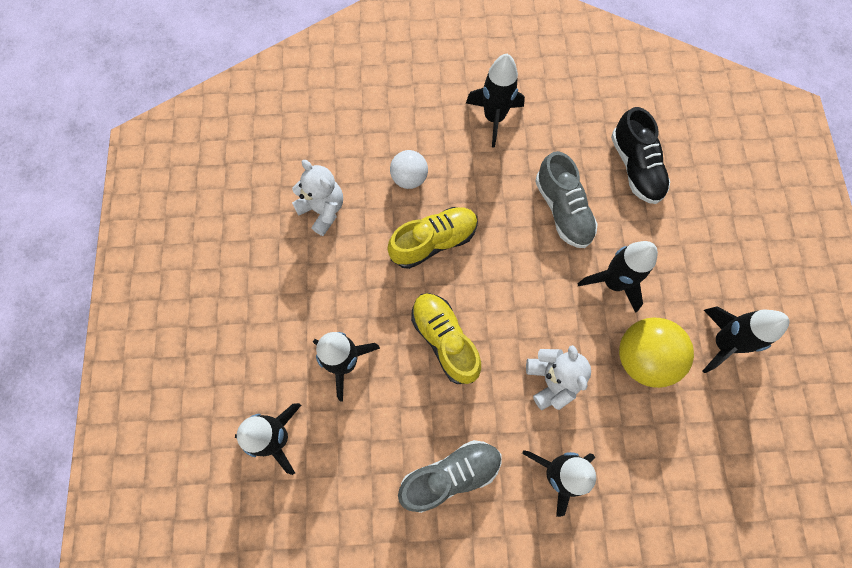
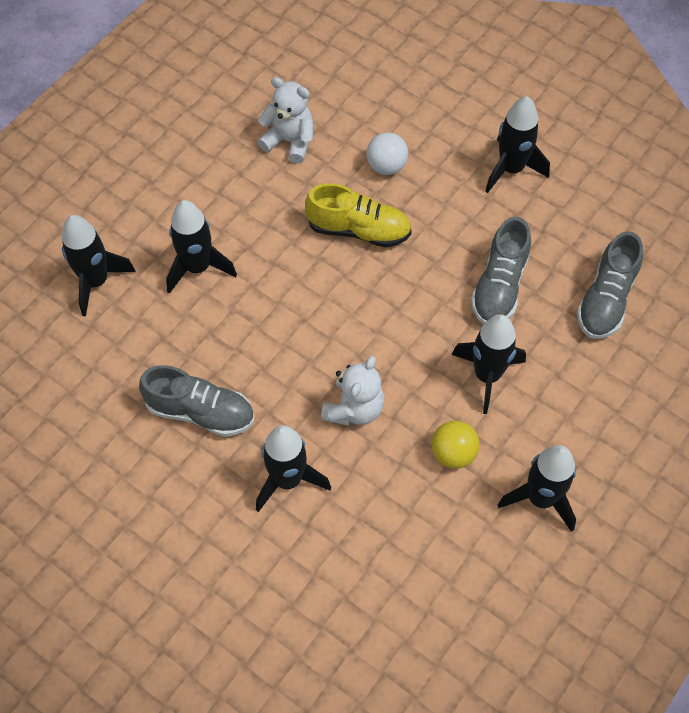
camera: 40 degrees right, 10 degrees down
white teddy bear [292,160,343,236] -> white teddy bear turned 60 degrees counterclockwise [257,77,313,164]
yellow shoe [411,293,481,384] -> none
black shoe [611,107,670,204] -> grey shoe [577,231,643,339]
yellow ball [619,318,694,388] -> yellow ball [431,421,480,469], size x0.62

